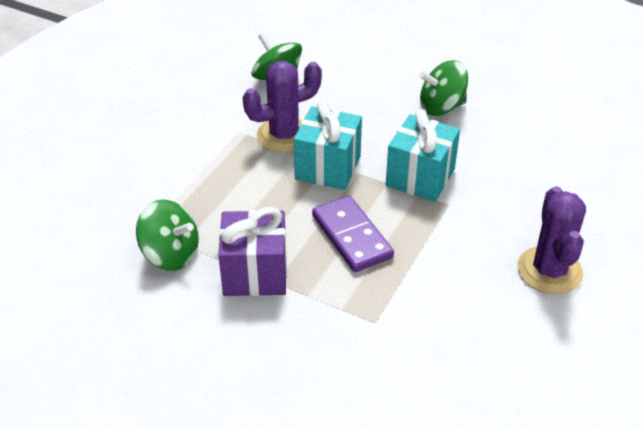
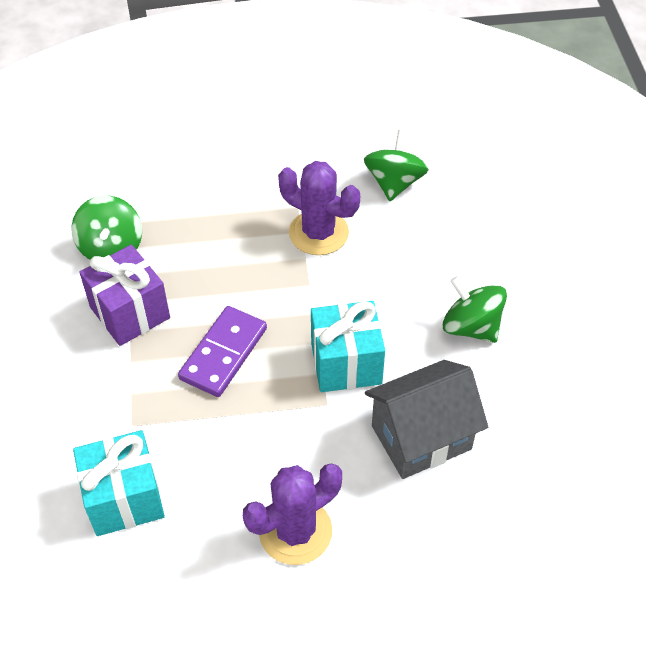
camera: 55 degrees right, 10 degrees up
turquoise gift [294,100,362,190] -> turquoise gift moved to [73,430,165,536]
none -> grey house [365,360,488,479]

